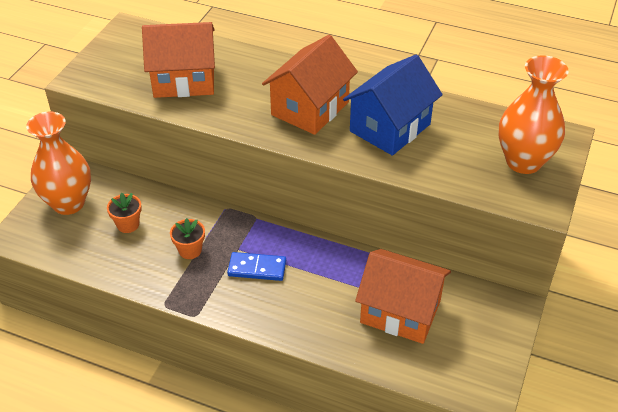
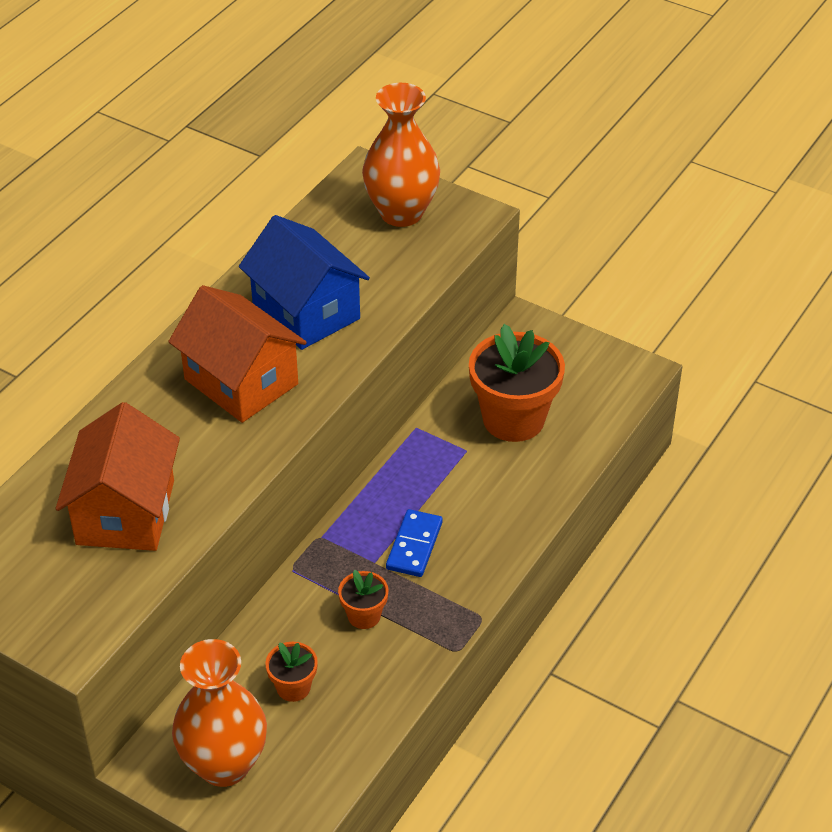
camera: 80 degrees left, 0 degrees up
orange house [355,249,451,344] -> orange flower pot [469,324,565,442]

